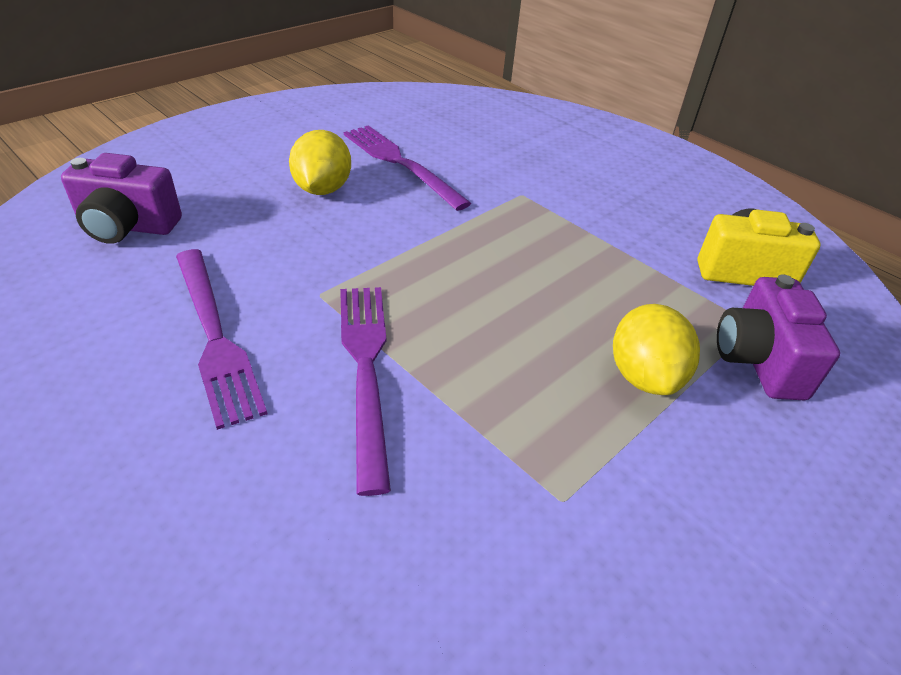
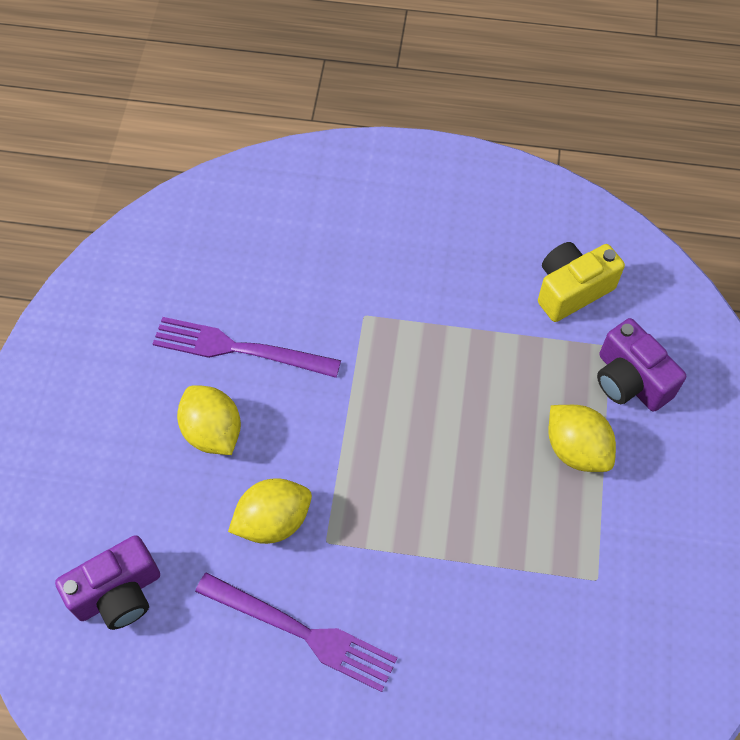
camera: 35 degrees left, 20 degrees up
purple fork [340,287,391,496] -> none
none -> yellow lemon [228,478,312,544]

